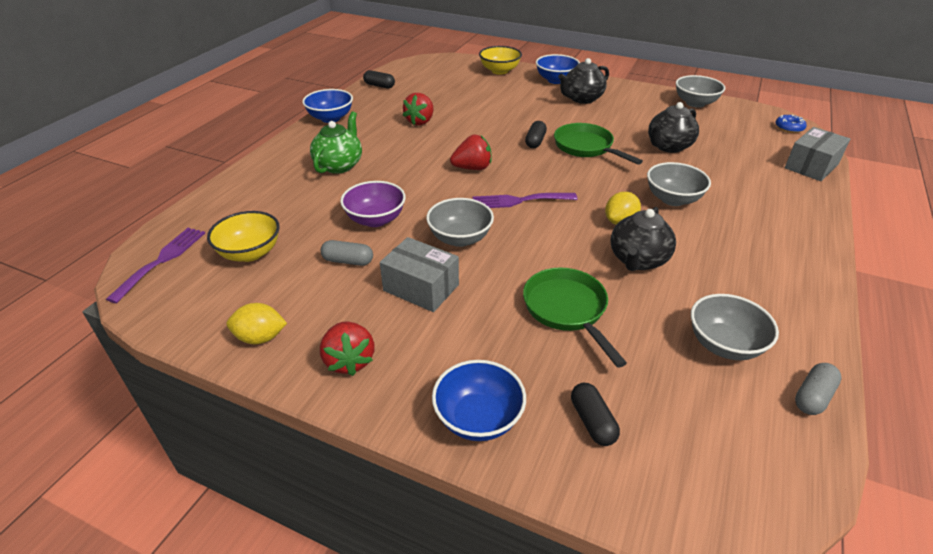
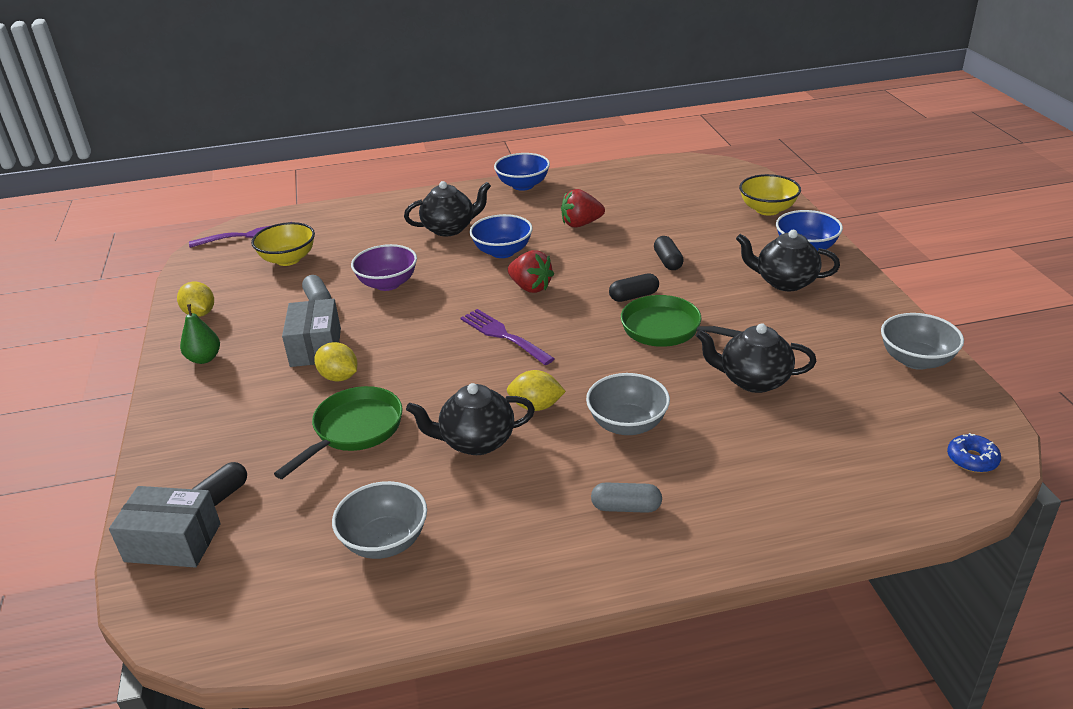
camera: 55 degrees right, 5 degrees down
green teapot [310,111,362,174] -> black teapot [404,181,491,236]
red strawberry [320,321,375,376] -> green pear [180,304,220,364]
black capsule [363,70,395,89] -> black capsule moved to [654,236,684,270]
grey bowl [426,198,494,247] -> none
blue bowl [432,360,526,441] -> blue bowl moved to [469,214,533,258]
green pan [554,123,643,165] -> green pan turned 75 degrees counterclockwise [621,295,742,347]
grey box [785,127,850,181] -> grey box moved to [109,486,221,568]
grey capsule [795,363,842,415] -> grey capsule moved to [591,482,662,513]
none -> yellow lemon [314,342,357,381]

